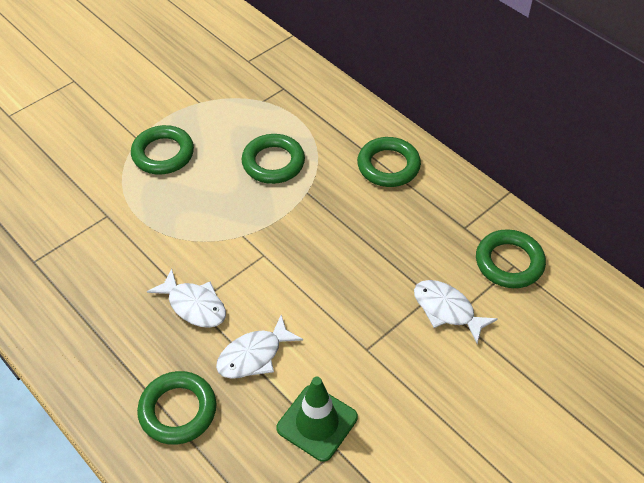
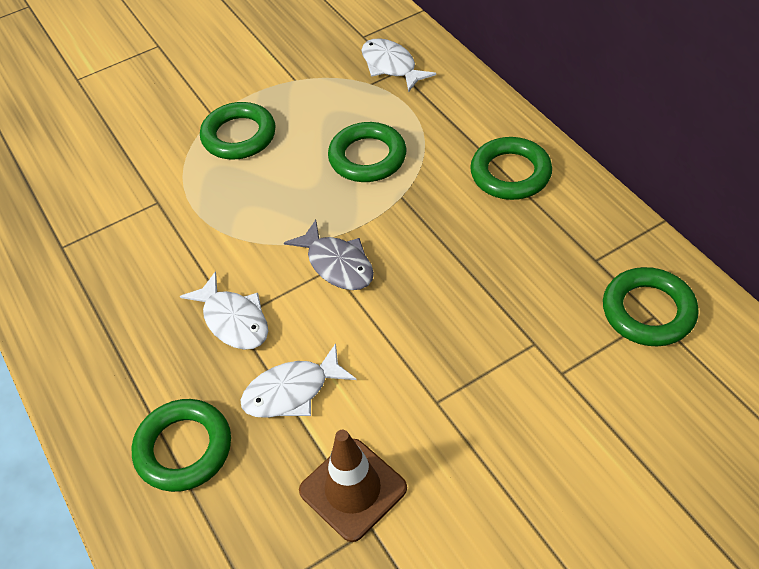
camera: 15 degrees right, 0 degrees up
green traffic cone [276,377,358,462] -> brown traffic cone [299,430,407,542]
white fish [414,280,498,344] -> white fish moved to [362,38,436,92]
none -> grey fish [284,219,374,290]

